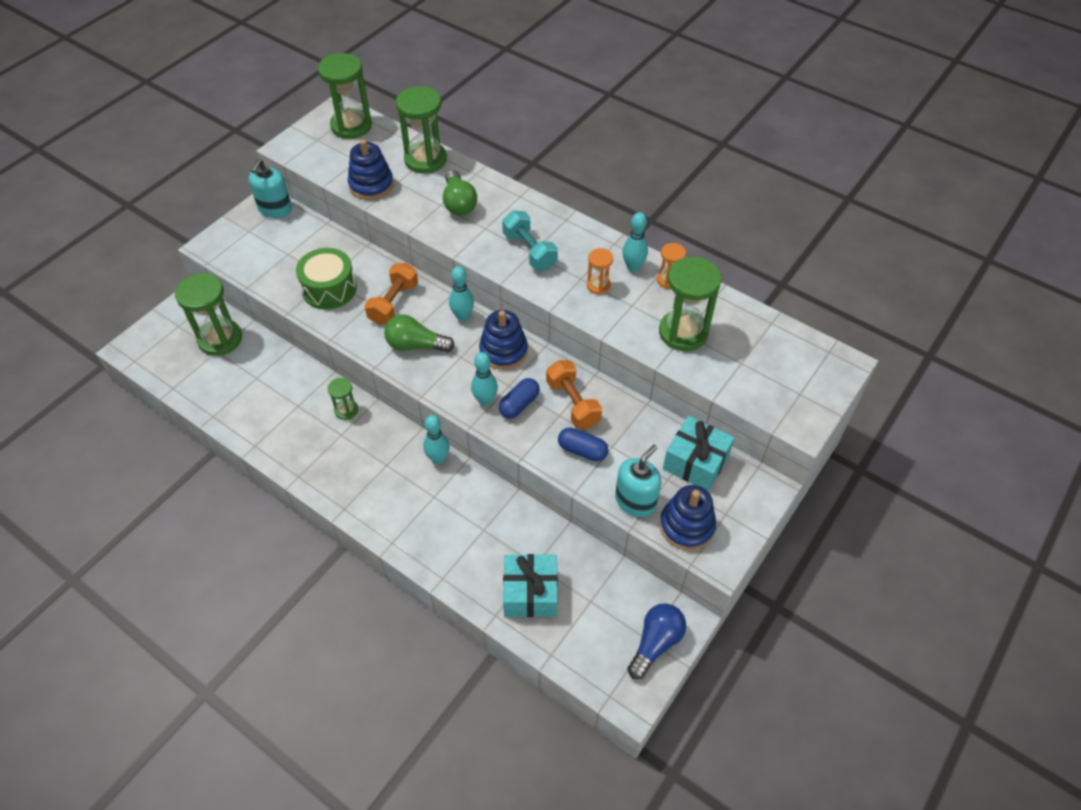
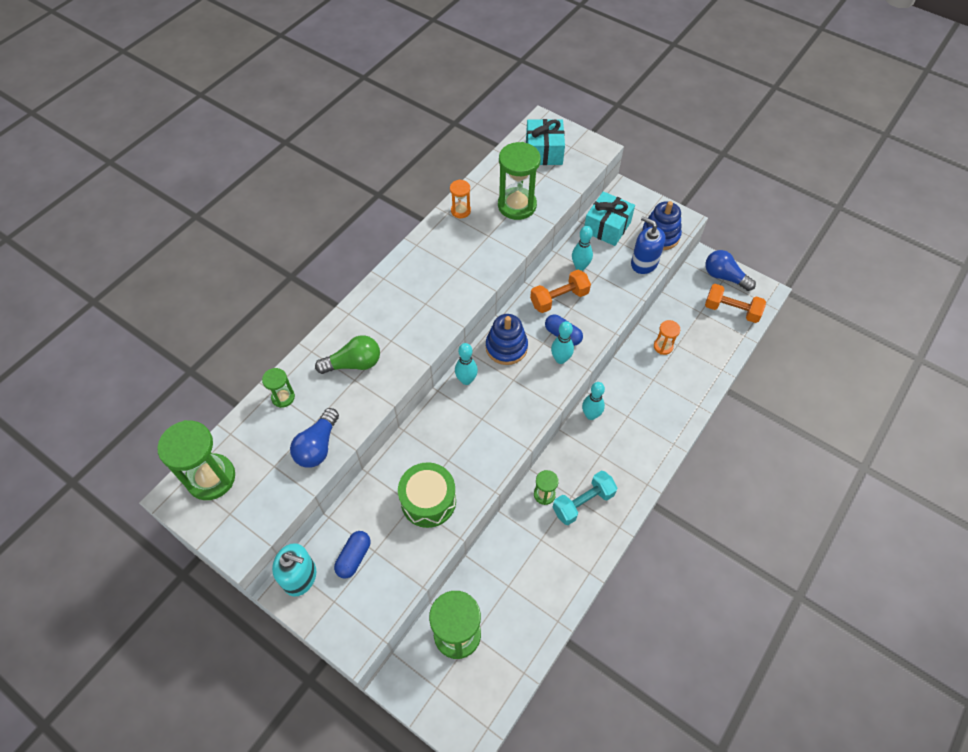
camera: 90 degrees left, 5 degrees up
blue stacking toy [348,139,394,200] -> blue light bulb [290,408,339,468]
orange dumbbell [365,262,418,325] -> orange dumbbell moved to [705,284,766,323]
green light bulb [384,314,455,352] -> none
green hourglass [396,86,447,174] -> green hourglass [262,368,295,408], size x0.51
turquoise dumbbell [502,211,558,270] -> turquoise dumbbell moved to [553,471,617,525]
turquoise gift [503,554,558,617] -> turquoise gift moved to [526,119,565,165]
blue capsule [558,428,608,462] -> blue capsule moved to [334,531,370,578]
orange hourglass [587,248,613,295] -> orange hourglass moved to [654,320,680,355]
turquoise soap dispenser [615,445,661,517] -> blue soap dispenser [631,216,666,274]
turquoise bowling pin [623,212,648,272] -> turquoise bowling pin moved to [572,226,593,271]

